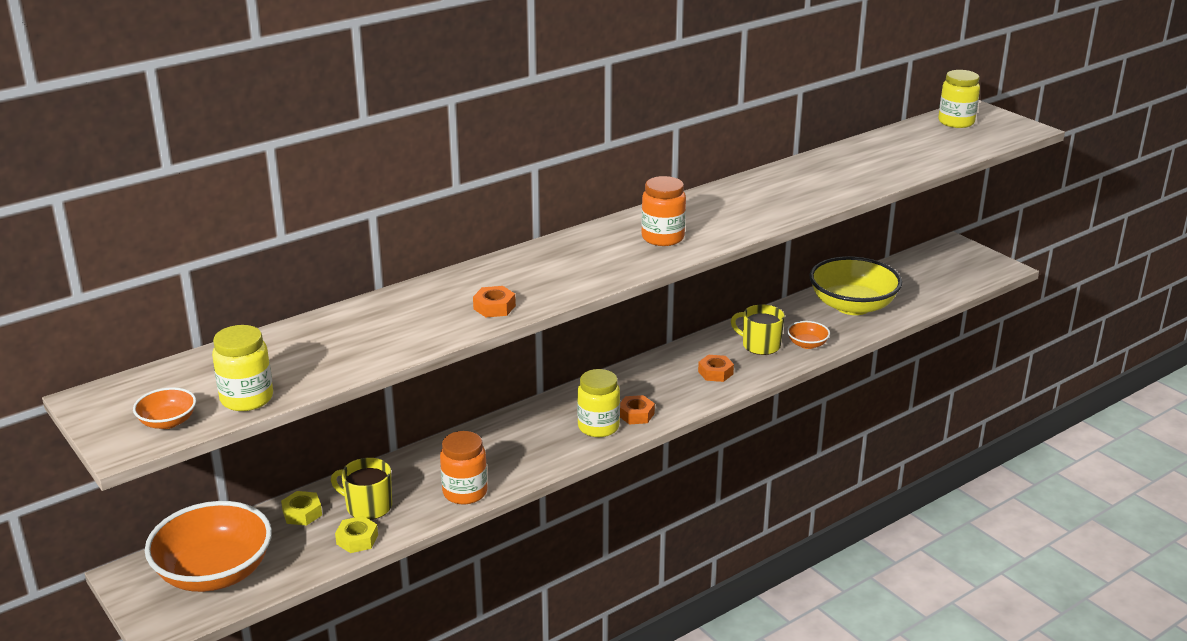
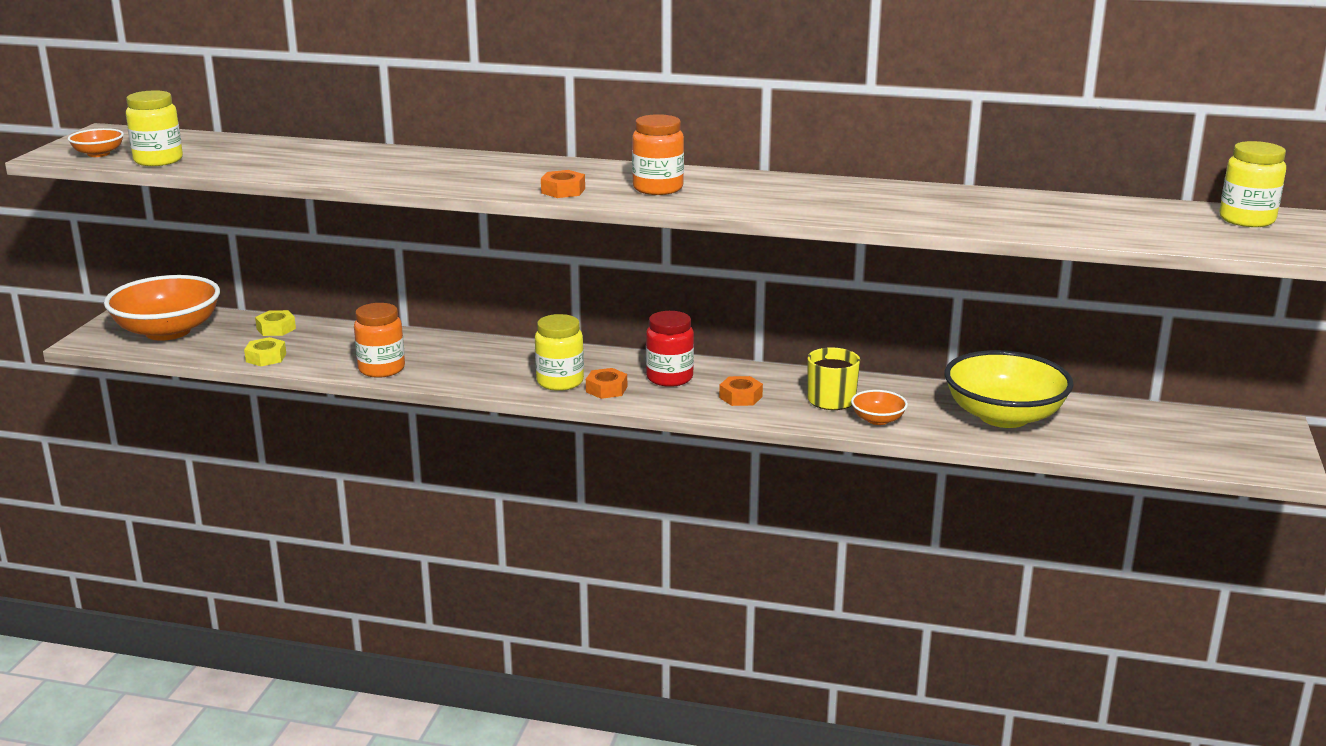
camera: 50 degrees right, 5 degrees down
yellow mug [331,458,392,520] -> none
orange nut [473,286,516,317] -> orange nut moved to [541,170,585,198]
none -> red jar [646,311,694,387]

